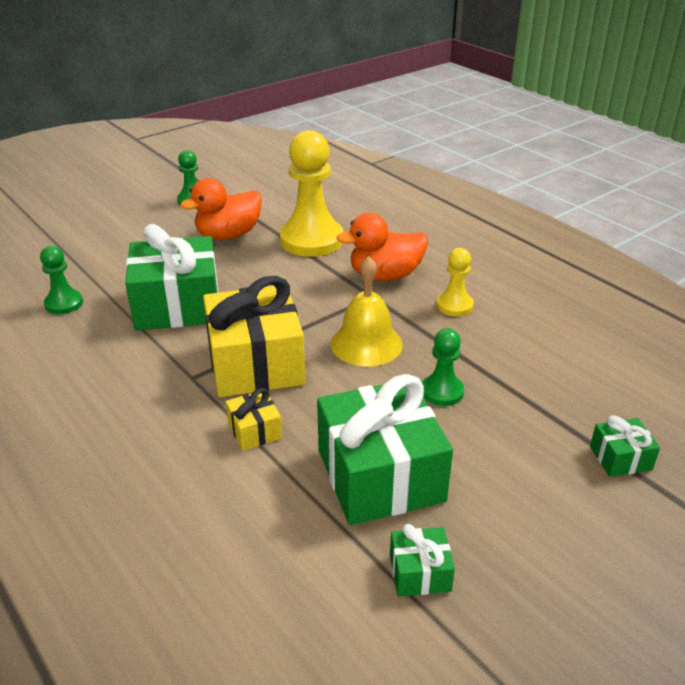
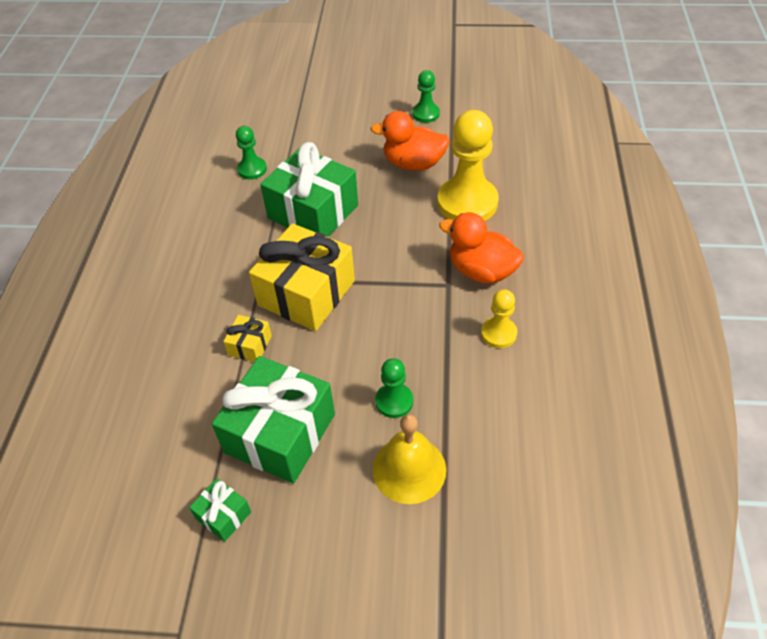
camera: 45 degrees right, 15 degrees up
yellow bell [331,256,403,367] -> yellow bell moved to [372,414,446,504]
green gift [590,415,660,477] -> none

